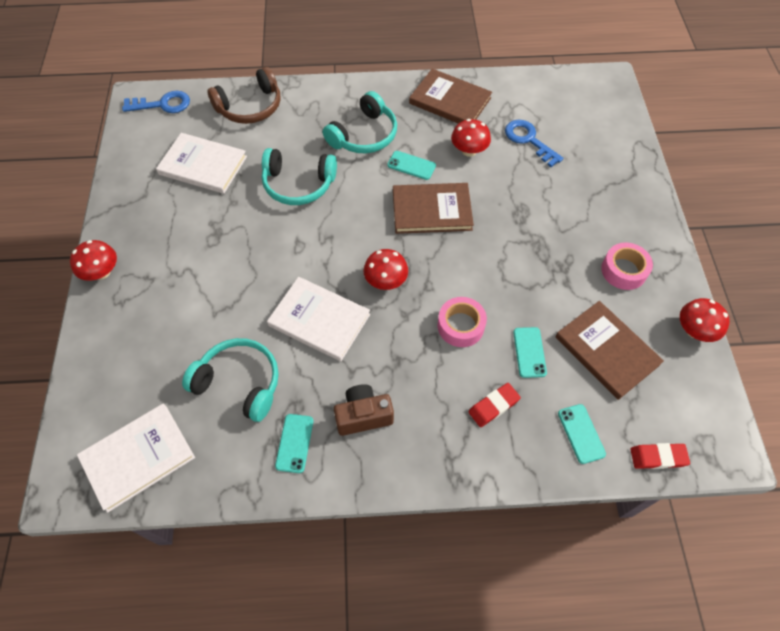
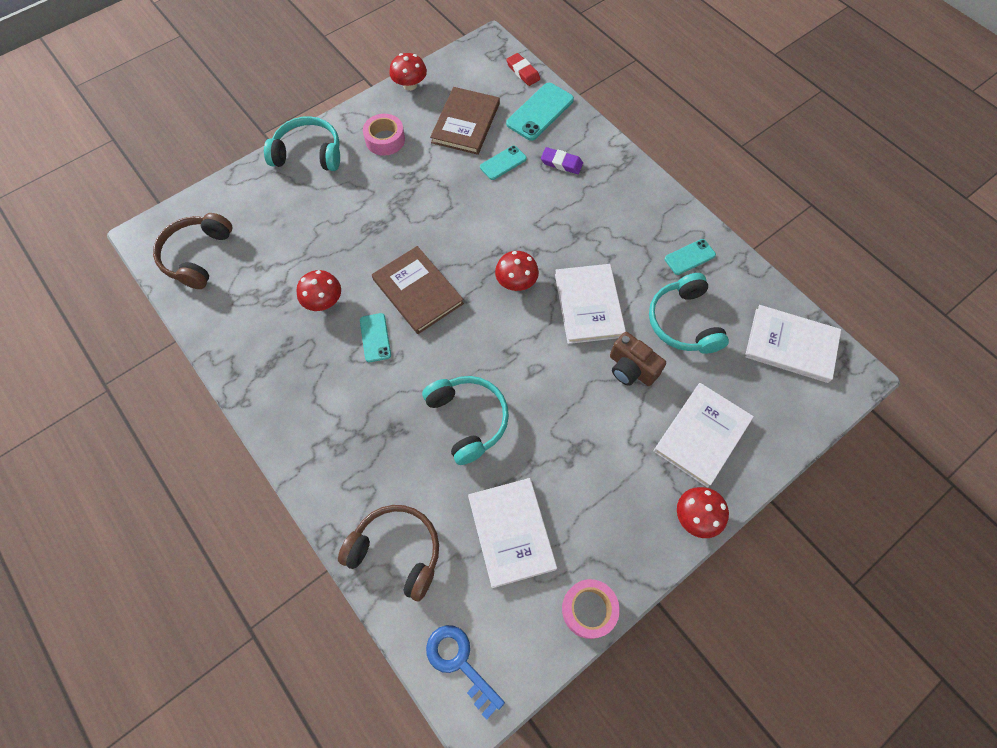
camera: 125 degrees left, 5 degrees up
turquoise headphones [323,91,397,153] -> turquoise headphones moved to [264,116,340,171]
brown camera [334,384,394,436] -> brown camera moved to [610,332,666,386]
brown book [409,69,492,124] -> none
pink tape [438,297,487,347] -> pink tape moved to [562,579,620,639]
red eraser [468,383,521,427] -> purple eraser [541,147,583,174]
blue key [505,120,564,167] -> none
turquoise phone [558,404,606,464] -> turquoise phone [506,83,574,141], size x1.65
none -> brown headphones [153,213,232,289]
none -> white book [654,383,754,488]

